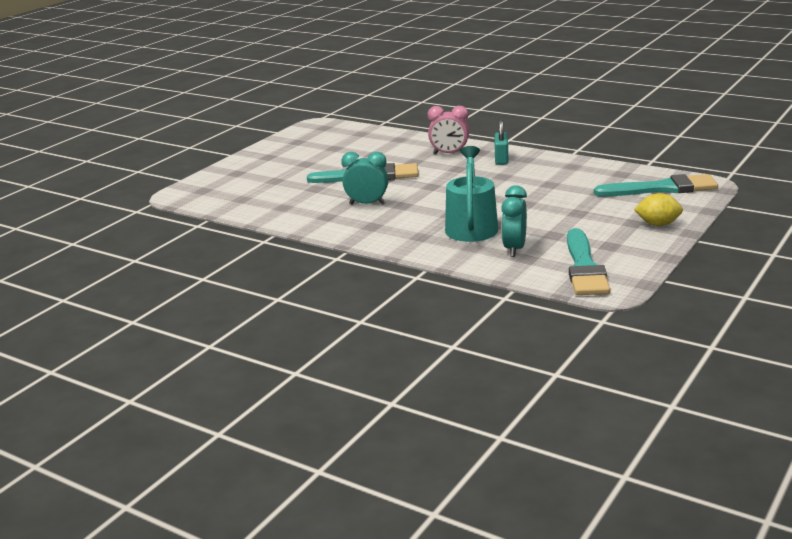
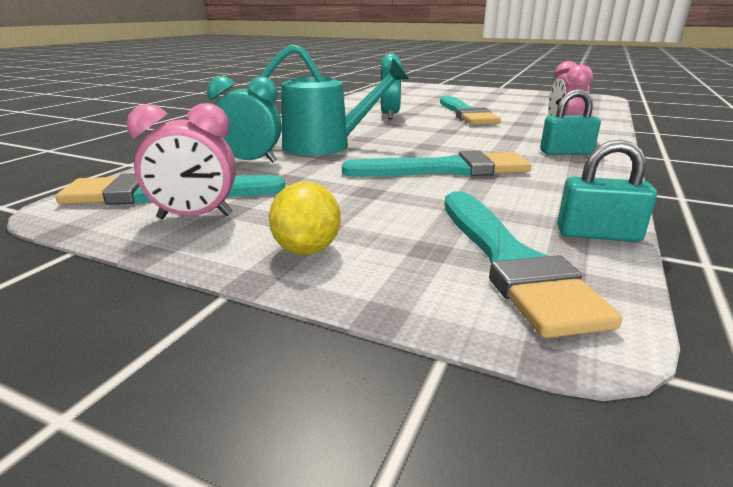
camera: 80 degrees right, 0 degrees up
none -> pink clock [126,103,236,219]
none -> turquoise brush [342,150,531,177]
none -> turquoise padlock [557,140,657,242]

